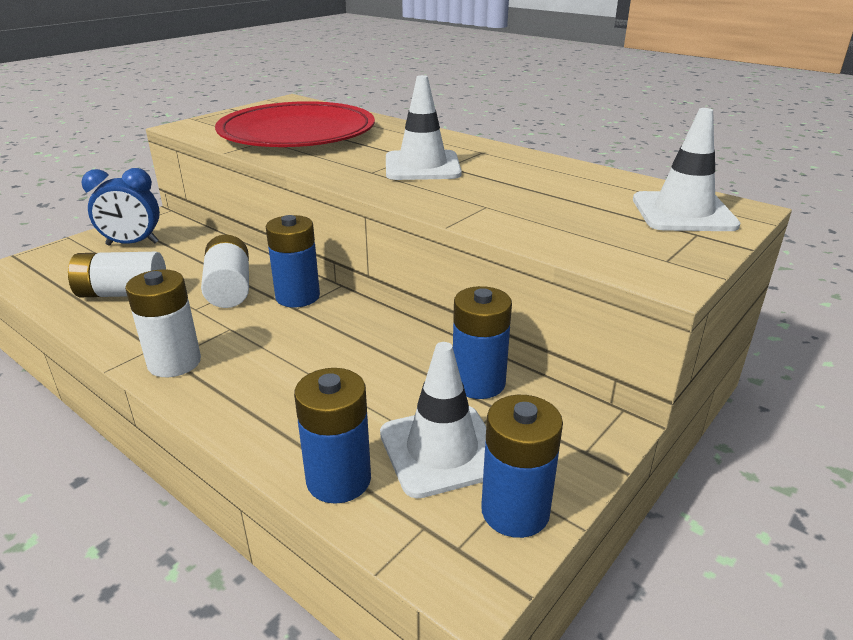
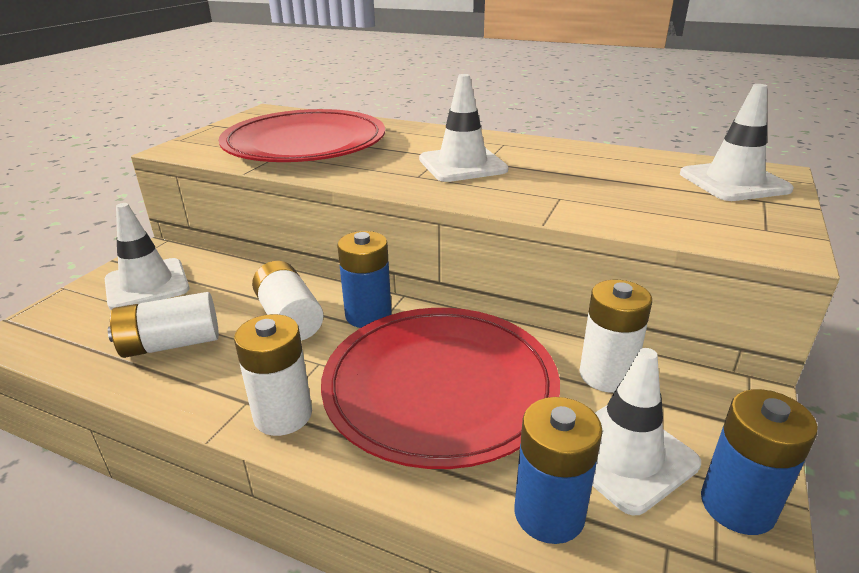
camera: 15 degrees left, 0 degrees up
blue clock [81,168,160,246] -> white traffic cone [105,203,189,310]
blue battery [453,286,512,399] -> white battery [580,280,652,393]
none -> red plate [321,308,560,469]

